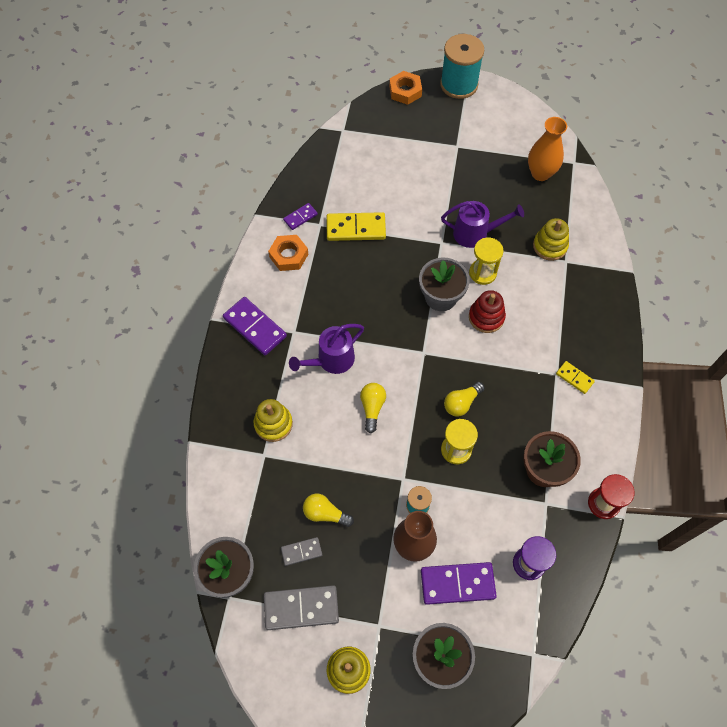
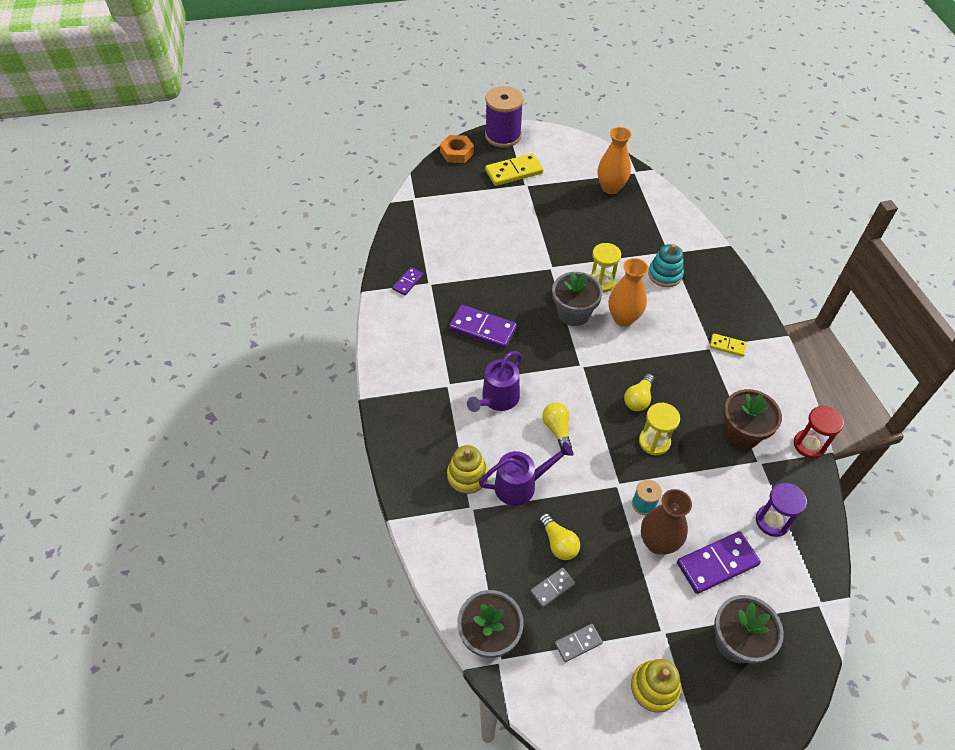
camera: 20 degrees left, 10 degrees down
purple domino [223,297,287,355] -> purple domino moved to [449,305,517,349]
grey domino [264,585,339,630] -> grey domino [555,624,603,662], size x0.55
orange nut [268,235,308,271] -> none
yellow light bulb [303,493,354,527] -> yellow light bulb turned 120 degrees counterclockwise [539,513,580,560]
yellow domino [327,212,386,241] -> yellow domino moved to [485,153,543,186]
turquoise spool [440,34,484,99] -> purple spool [485,86,524,148]
purple watering can [441,201,524,248] -> purple watering can moved to [479,442,573,506]
red stacking toy [469,290,506,333] -> orange vase [609,258,648,327]
yellow stacking toy [533,218,569,261] -> none
none -> turquoise stacking toy [648,244,684,287]

